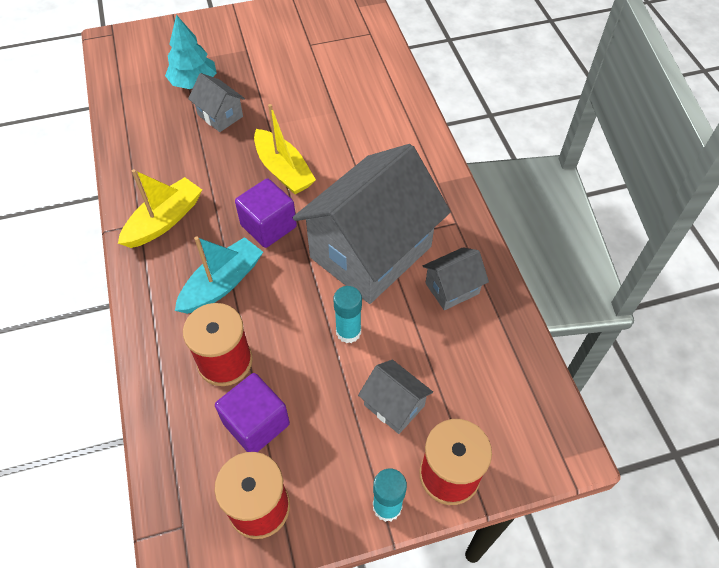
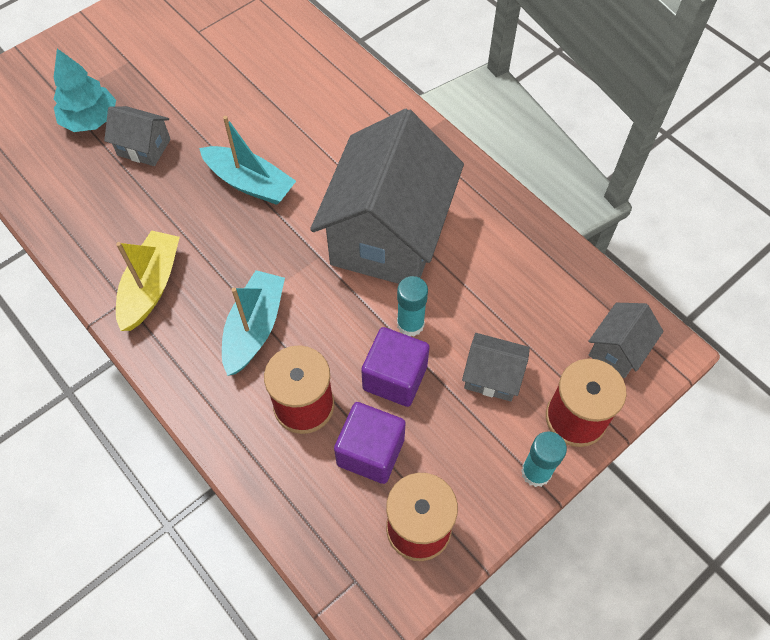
camera: 25 degrees left, 5 degrees up
purple cube [235,178,297,248] -> purple cube moved to [361,327,430,407]
yellow boat [254,104,316,194] -> turquoise boat [199,116,296,205]
grey house [423,247,489,310] -> grey house moved to [588,303,664,378]

